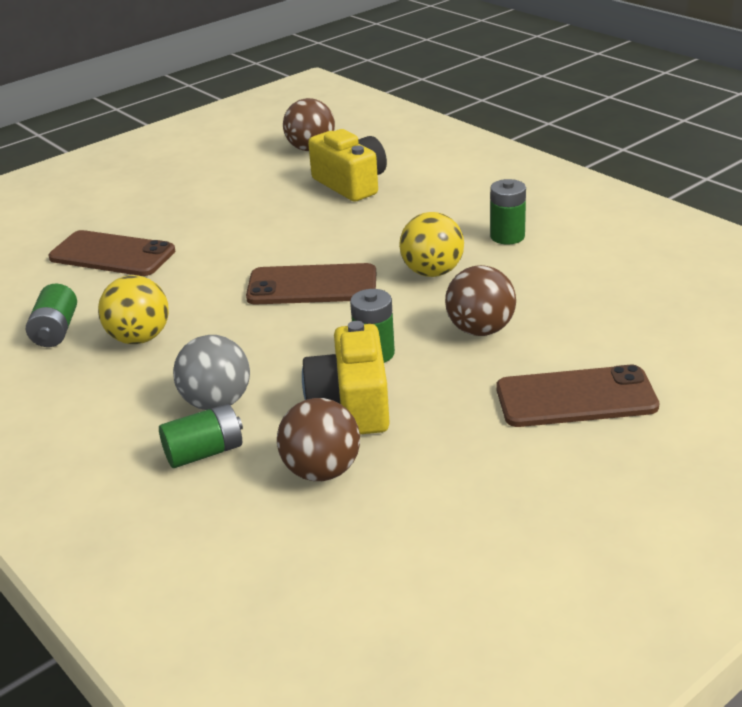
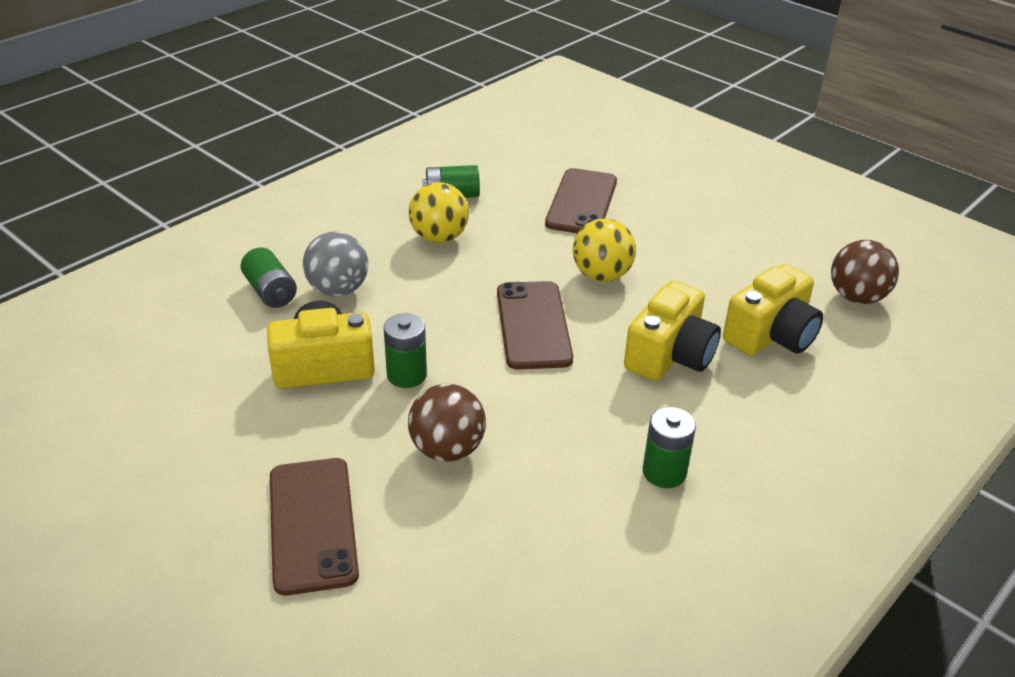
camera: 80 degrees right, 5 degrees up
brown ball [277,398,360,481] -> none
yellow ball [399,212,464,277] -> yellow ball moved to [573,219,636,282]
none -> yellow camera [624,281,721,381]

